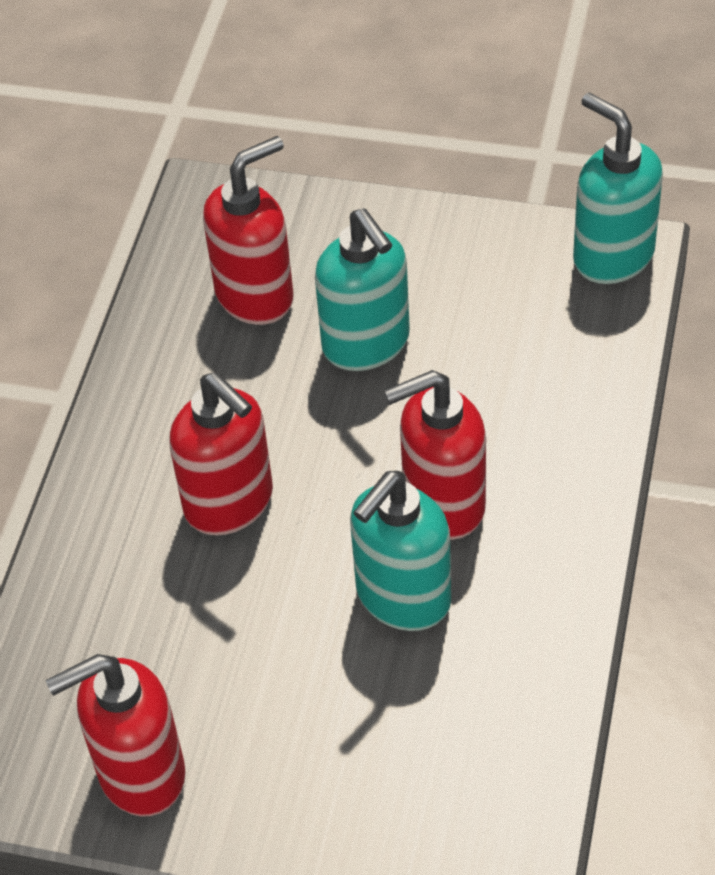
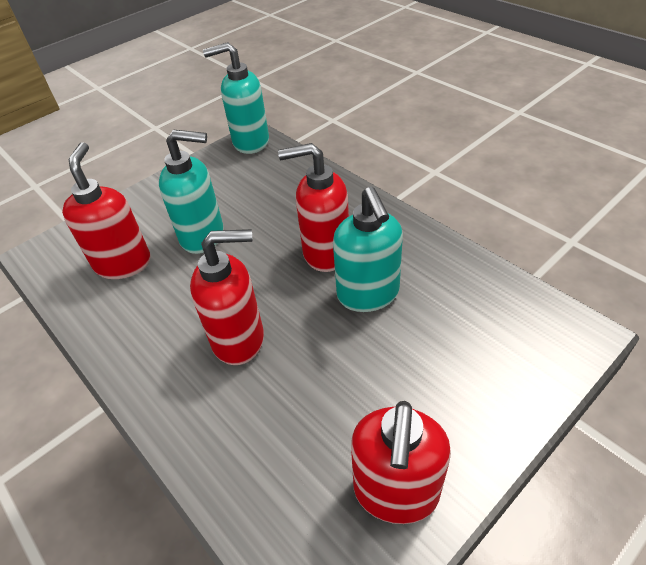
camera: 55 degrees left, 5 degrees down
red soap dispenser [384,370,486,540] -> red soap dispenser turned 75 degrees clockwise [278,143,349,272]

